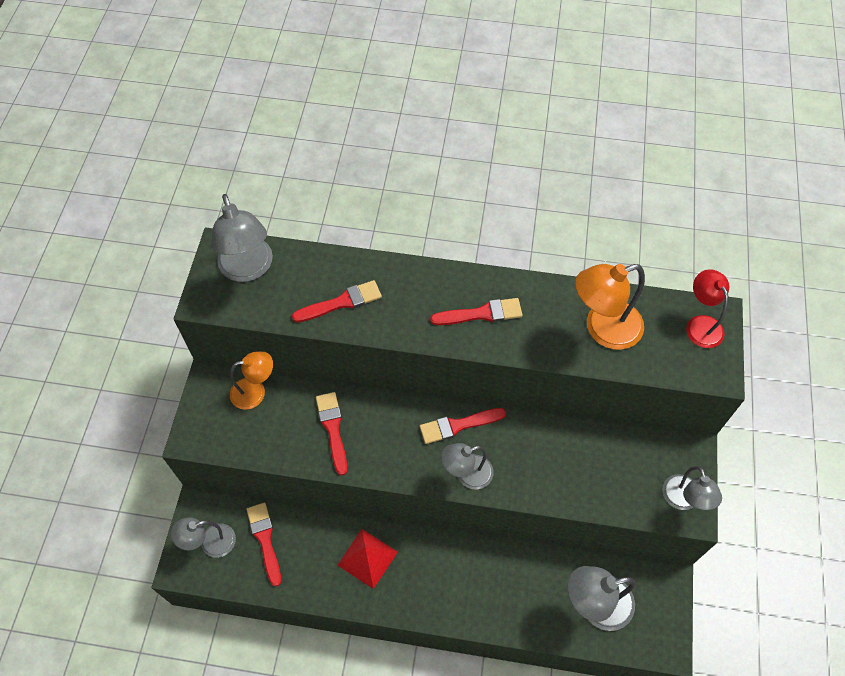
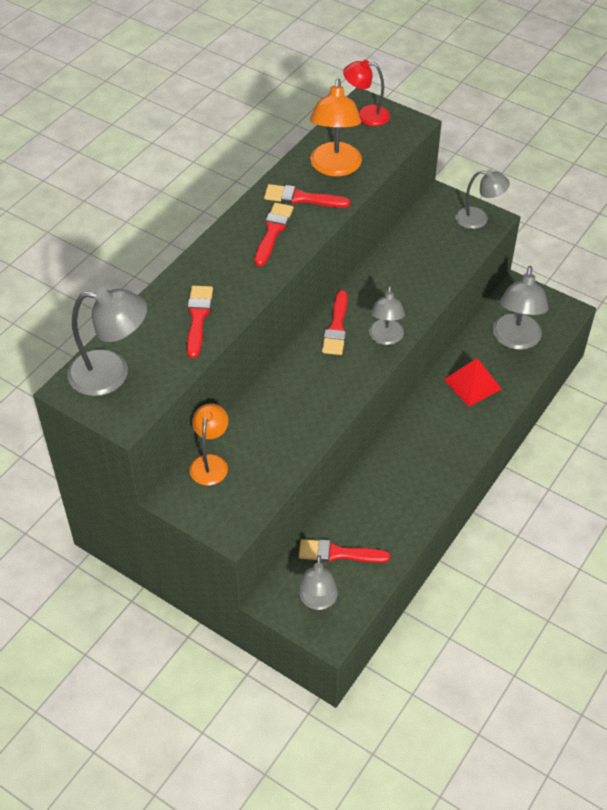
camera: 65 degrees left, 10 degrees down
red brush [316,392,348,476] -> red brush moved to [264,184,350,208]
red pyramid [338,529,398,589] -> red pyramid moved to [444,358,501,406]

